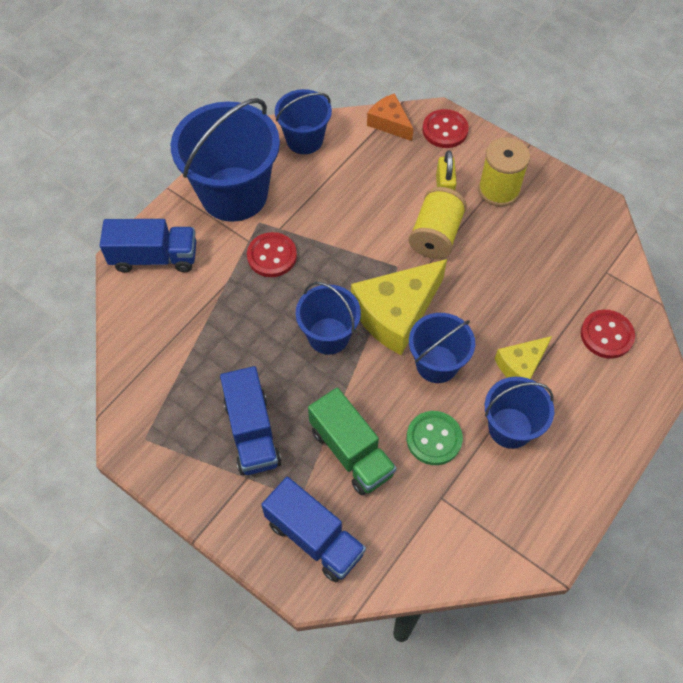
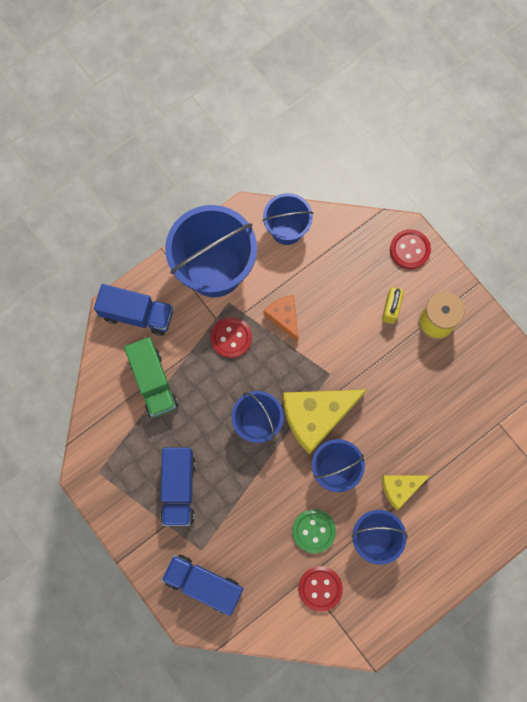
camera: 15 degrees right, 15 degrees up
blue truck [261,477,366,582] -> blue truck turned 150 degrees clockwise [162,555,244,616]
green truck [308,387,396,495] -> green truck moved to [124,337,178,418]
orange cheese [367,93,413,141] -> orange cheese moved to [264,295,298,342]
yellow spool [409,187,467,259] -> none
red button [581,310,635,359] -> red button moved to [299,566,343,612]

